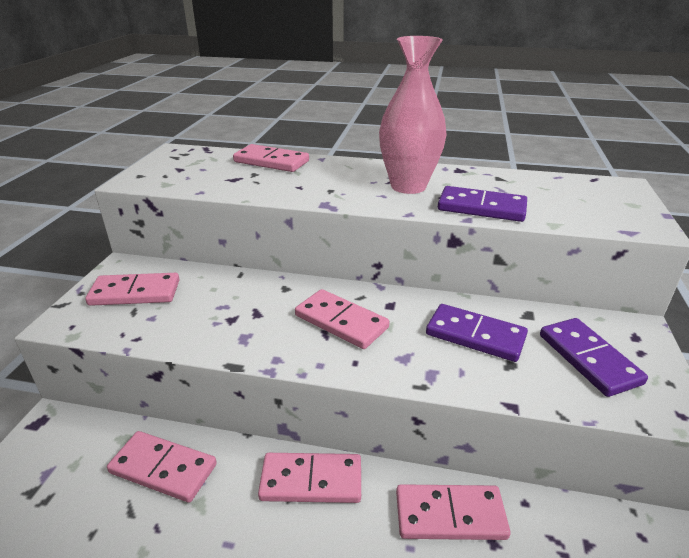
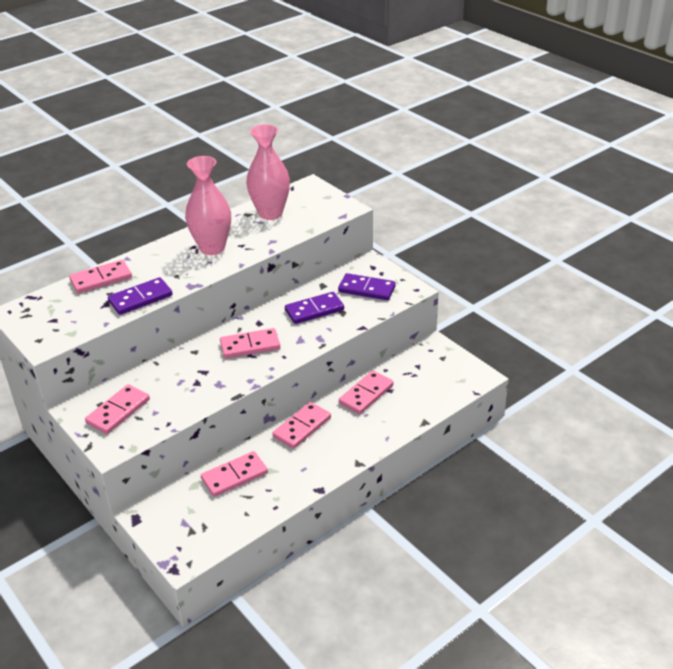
camera: 50 degrees left, 5 degrees up
purple domino [438,186,527,222] -> purple domino moved to [108,277,173,315]
none -> pink vase [246,124,290,220]

